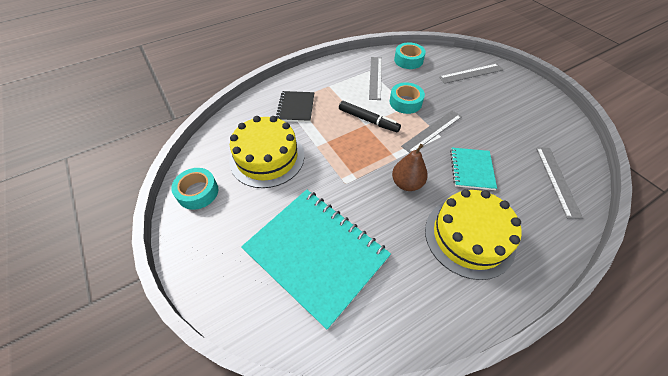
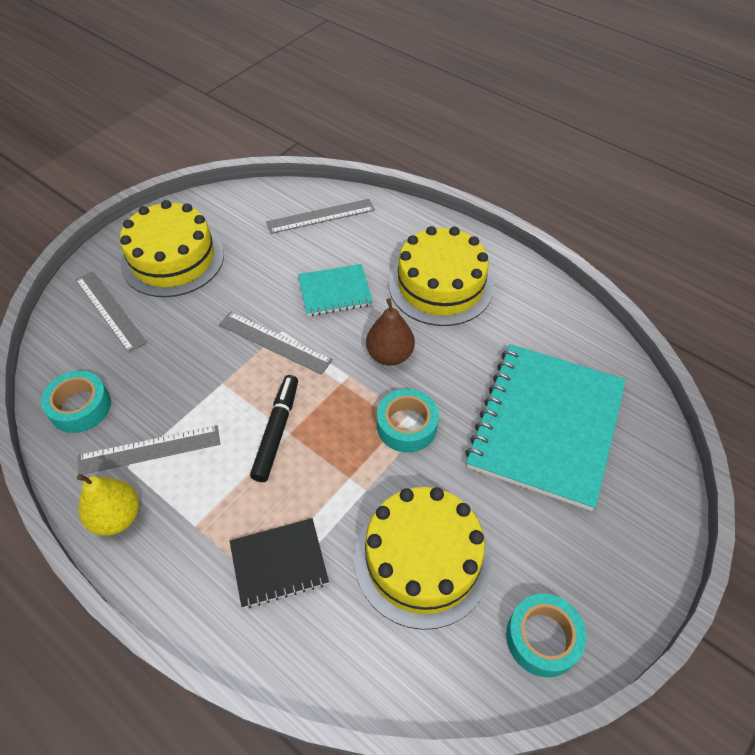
camera: 110 degrees left, 0 degrees up
turquoise tape [390,82,425,114] -> turquoise tape moved to [377,389,439,453]
none -> yellow pear [77,474,139,536]
none -> yellow cake [120,200,224,297]

